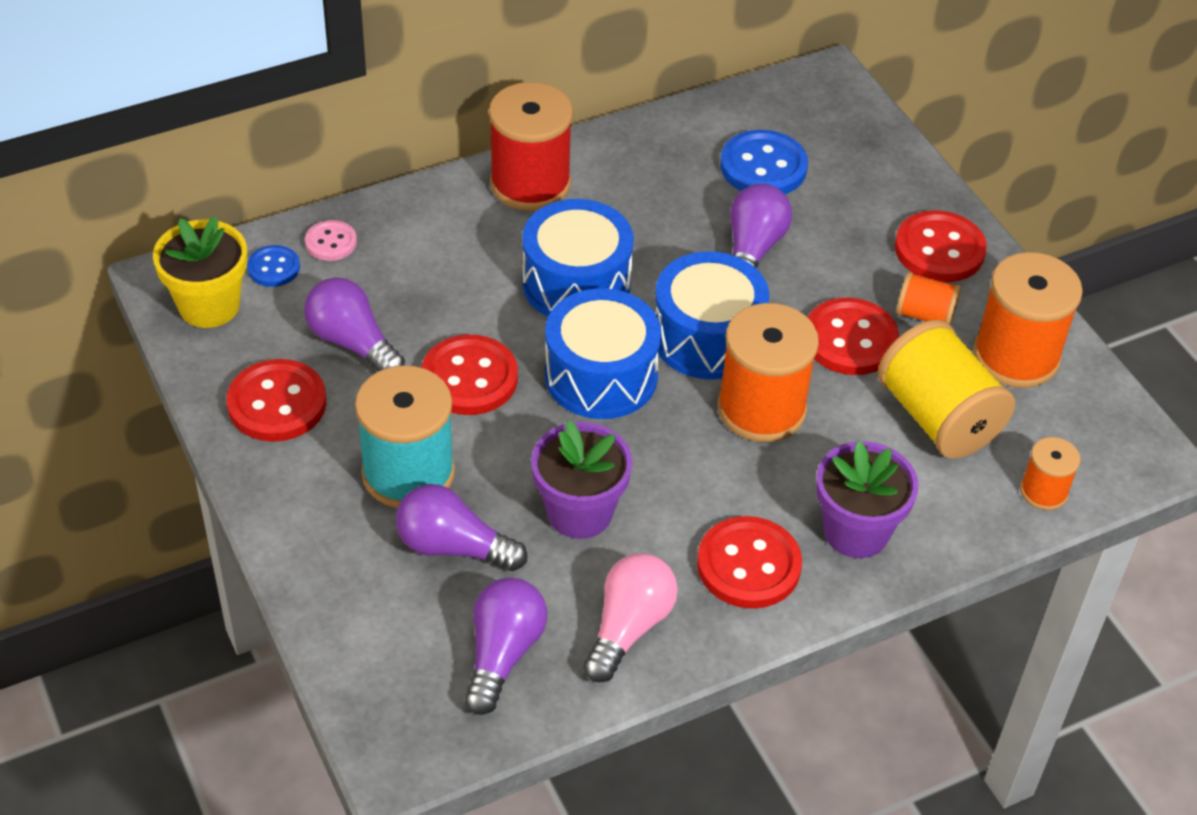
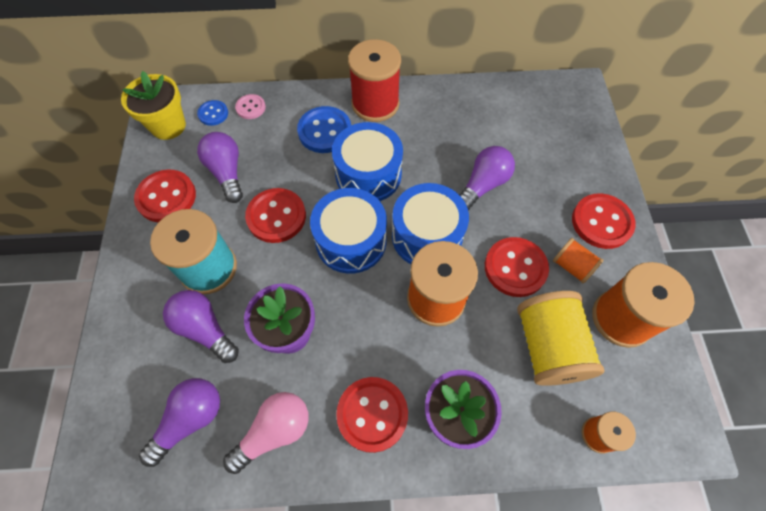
camera: 25 degrees right, 15 degrees up
blue button [720,130,808,194] -> blue button moved to [297,106,351,153]

